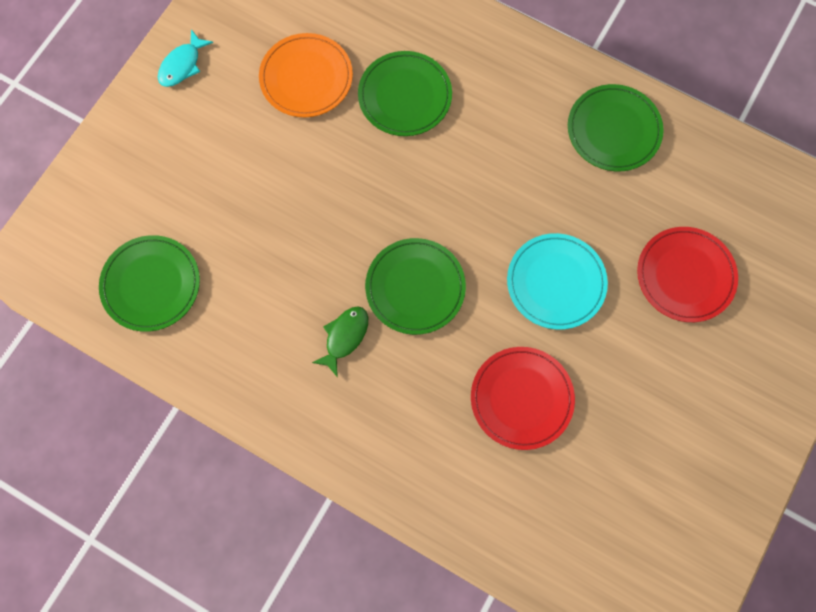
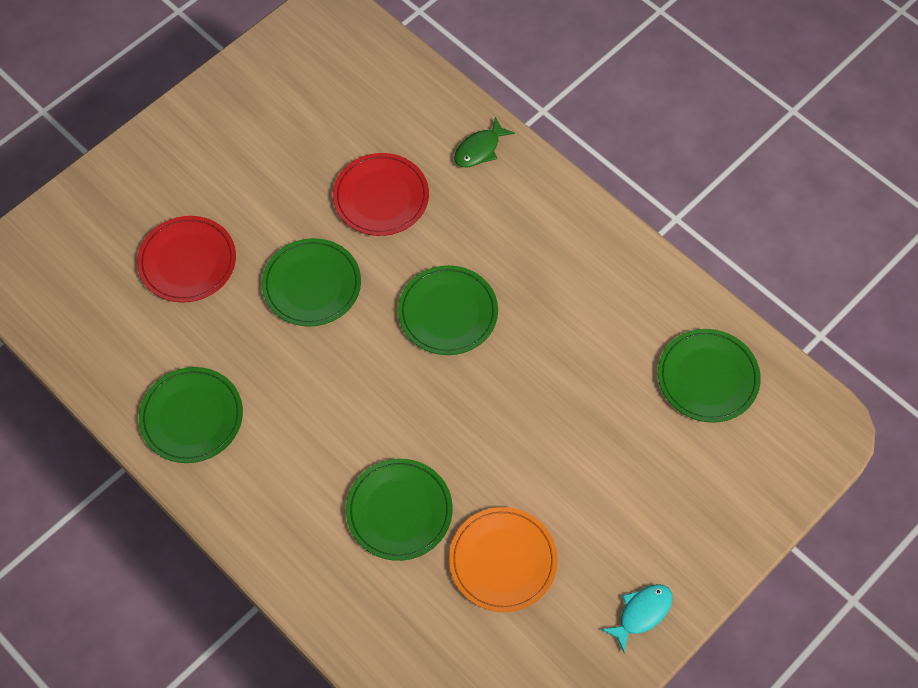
camera: 165 degrees left, 10 degrees down
green fish [312,306,368,378] -> green fish moved to [454,117,515,167]
turquoise plate [507,233,608,330] -> green plate [262,238,361,327]

